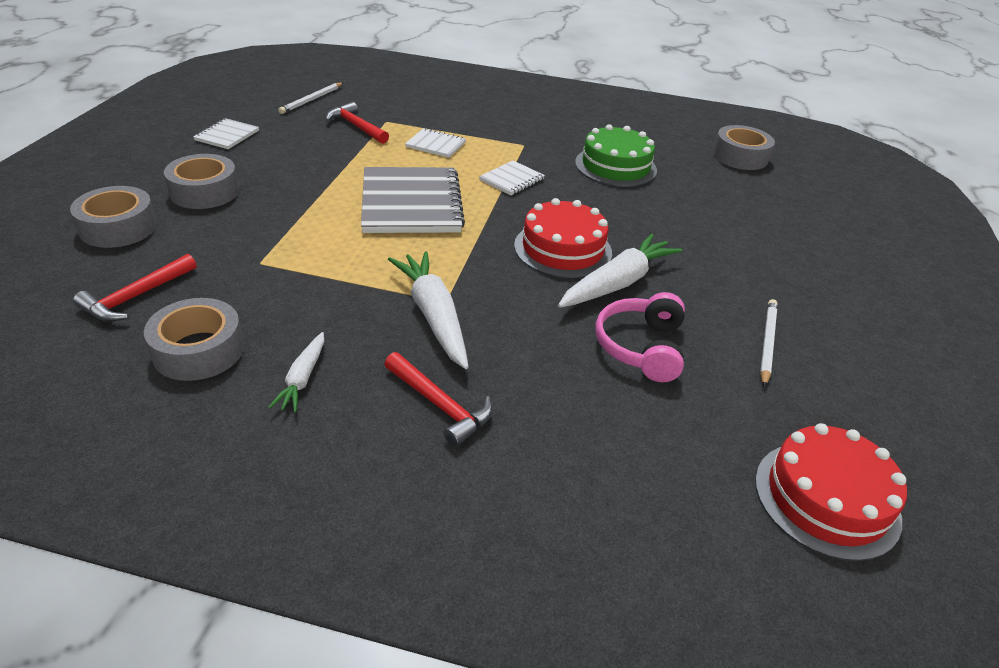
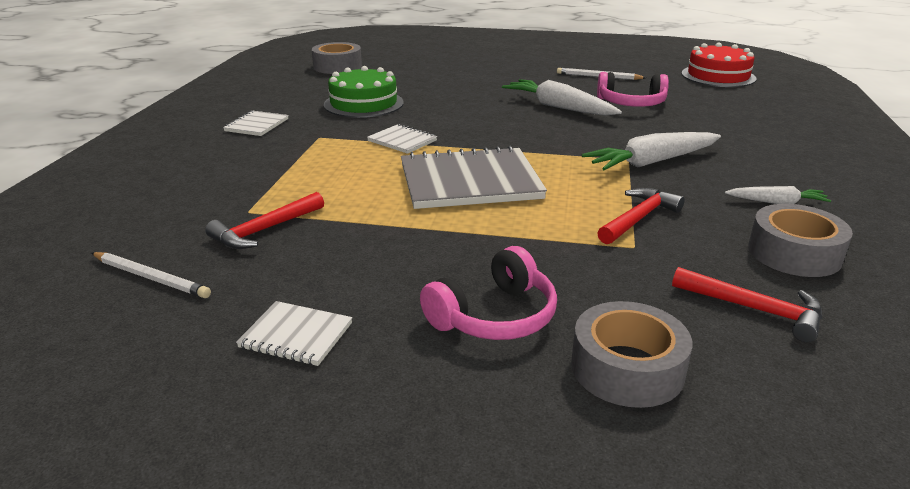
camera: 90 degrees left, 10 degrees down
grey tape [164,154,239,209] -> pink headphones [420,246,557,340]
red hammer [384,352,493,447] -> red hammer moved to [597,188,685,244]
white notebook [405,128,466,158] -> white notebook moved to [223,110,288,136]
red cake [514,198,612,278] -> none

